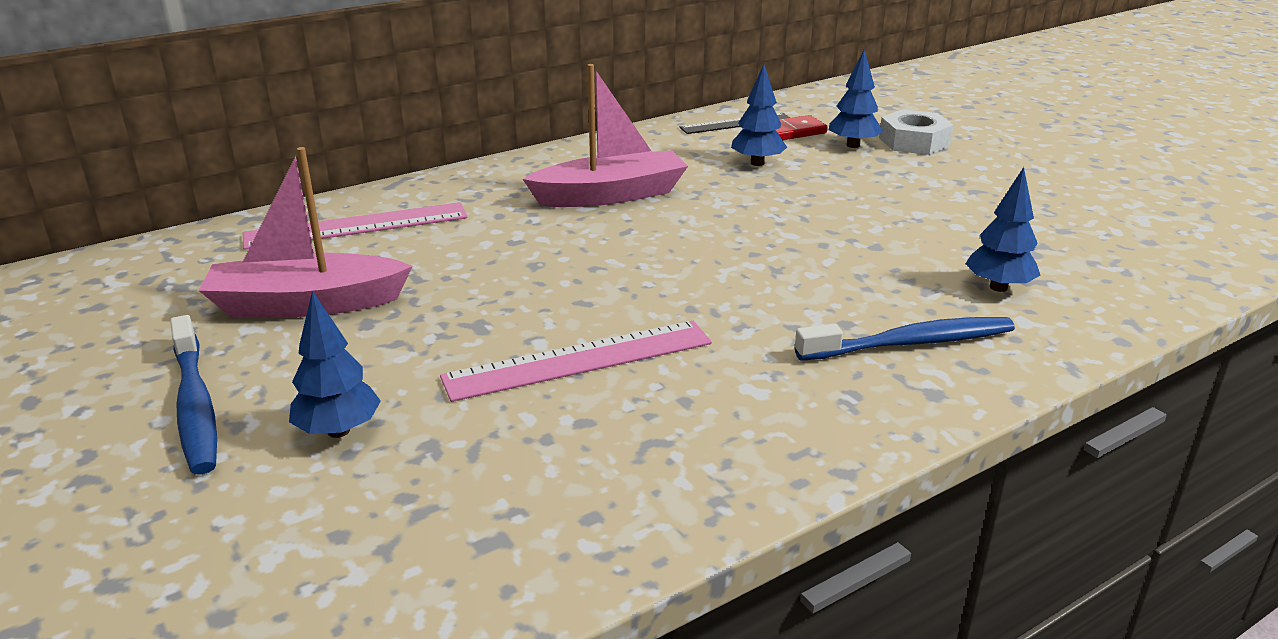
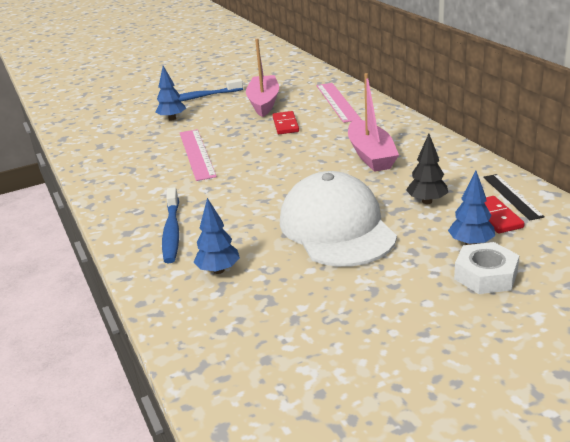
camera: 100 degrees right, 0 degrees up
blue tree [731,64,787,166] -> black tree [406,134,448,204]
none -> red domino [273,111,299,134]
none -> white cap [280,171,397,267]

